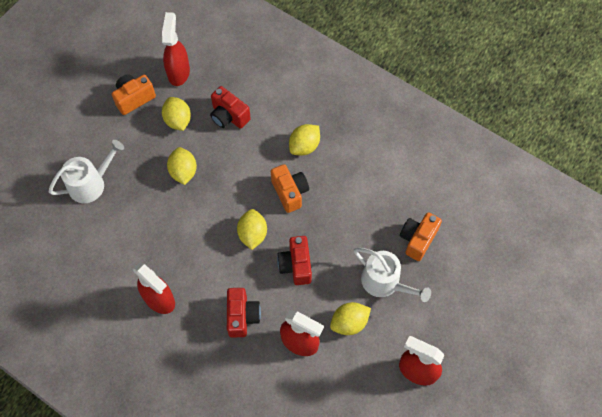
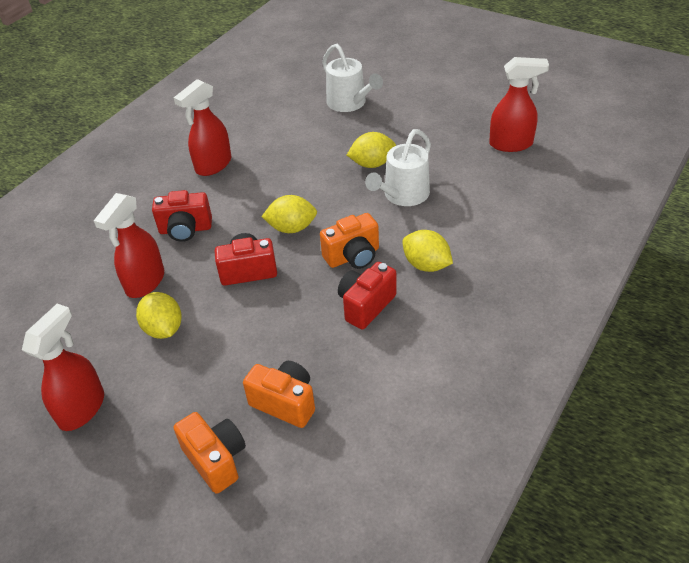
camera: 90 degrees right, 20 degrees down
orange camera [112,74,156,115] -> orange camera moved to [174,412,246,494]
yellow lemon [162,97,191,131] -> none
red camera [210,86,251,129] -> red camera moved to [338,262,397,330]
white watering can [354,248,431,302] -> white watering can moved to [365,129,431,206]

